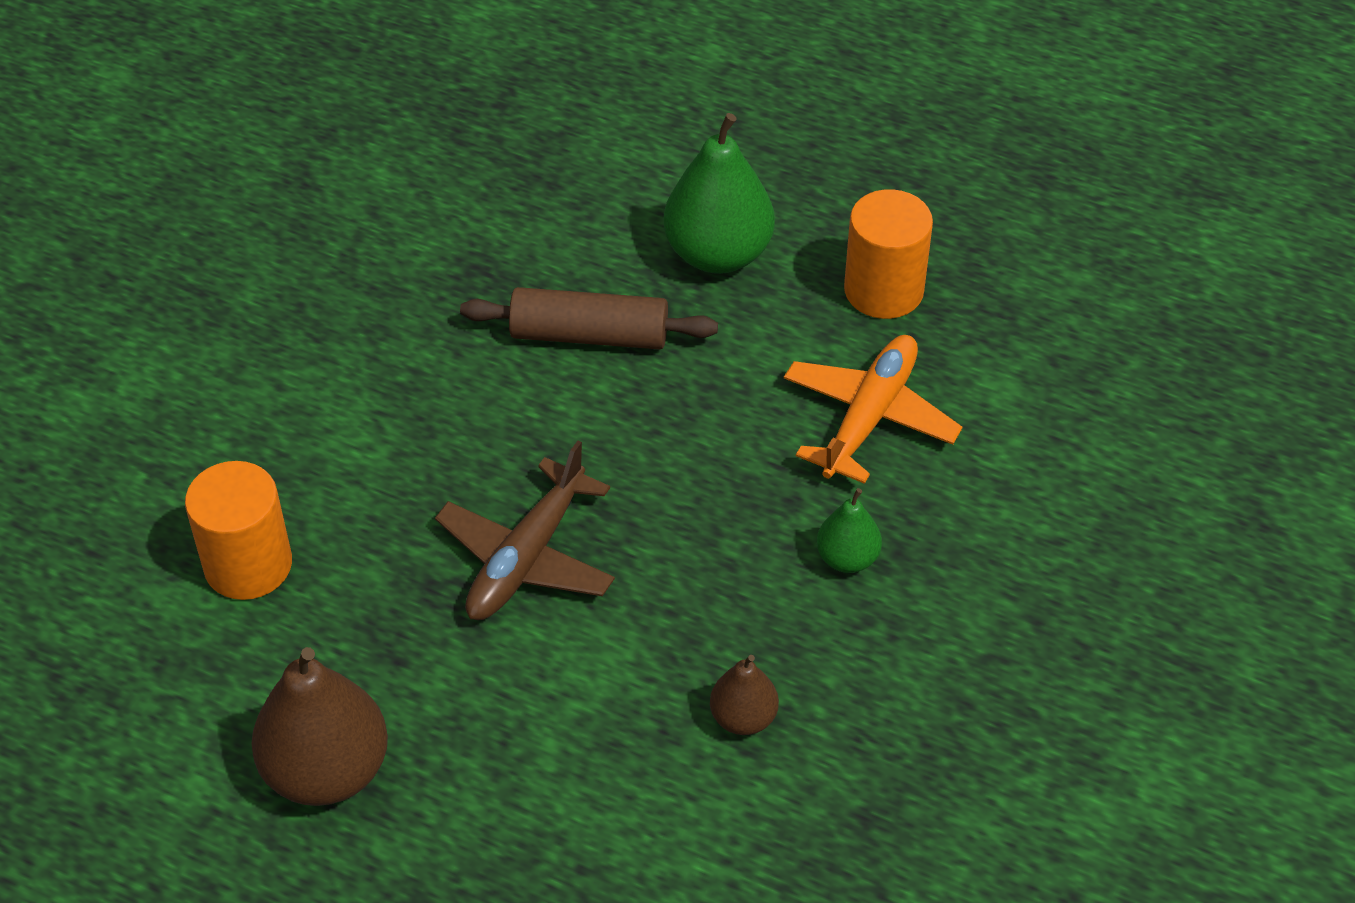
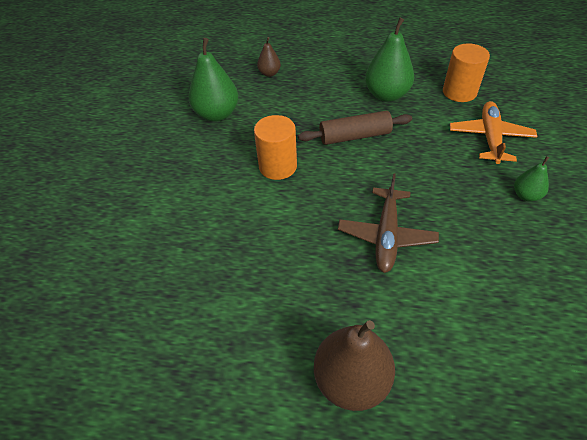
camera: 15 degrees left, 0 degrees up
orange cylinder [185,461,292,600] -> orange cylinder moved to [254,115,297,180]
brown pear [710,655,779,735] -> brown pear moved to [257,37,281,77]
none -> green pear [188,38,238,121]

